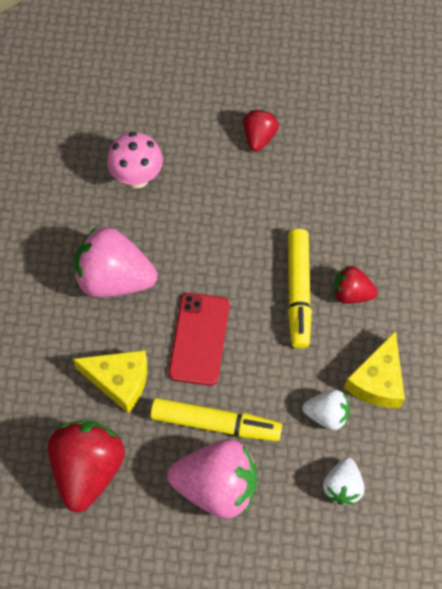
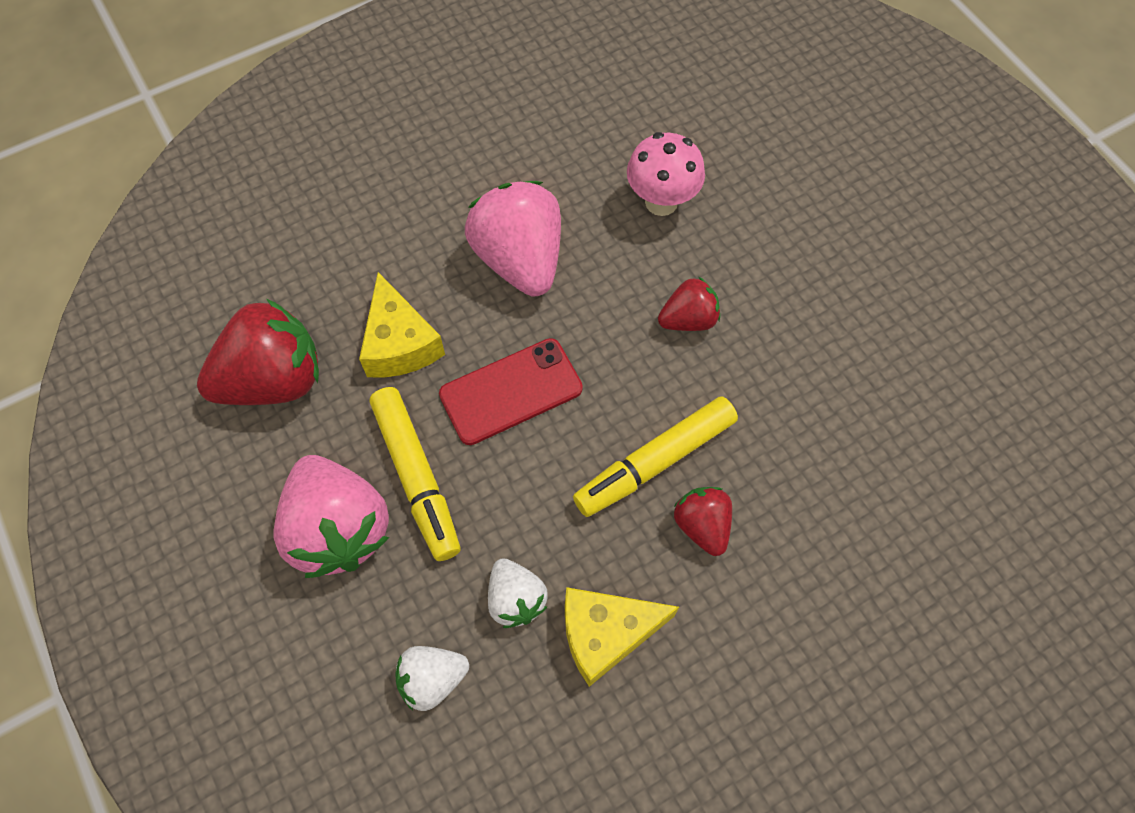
camera: 55 degrees right, 0 degrees up
red strawberry [243,110,279,152] -> red strawberry moved to [658,277,720,331]

